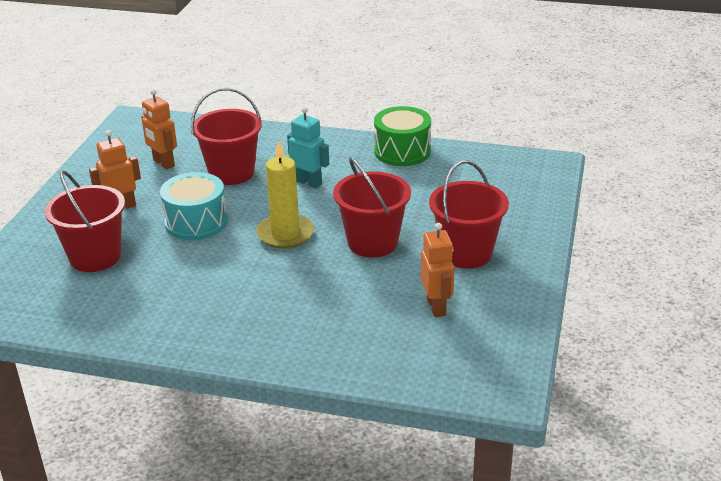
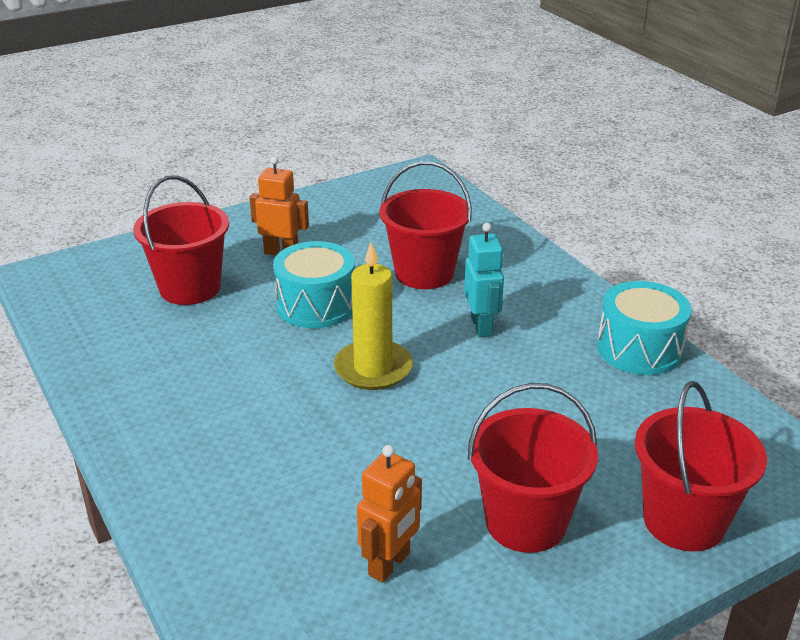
camera: 45 degrees right, 0 degrees up
orange robot [141,89,177,169] -> none
red bucket [333,157,411,257] -> red bucket moved to [635,381,767,552]
green drum [374,106,431,166] -> turquoise drum [597,281,692,375]

